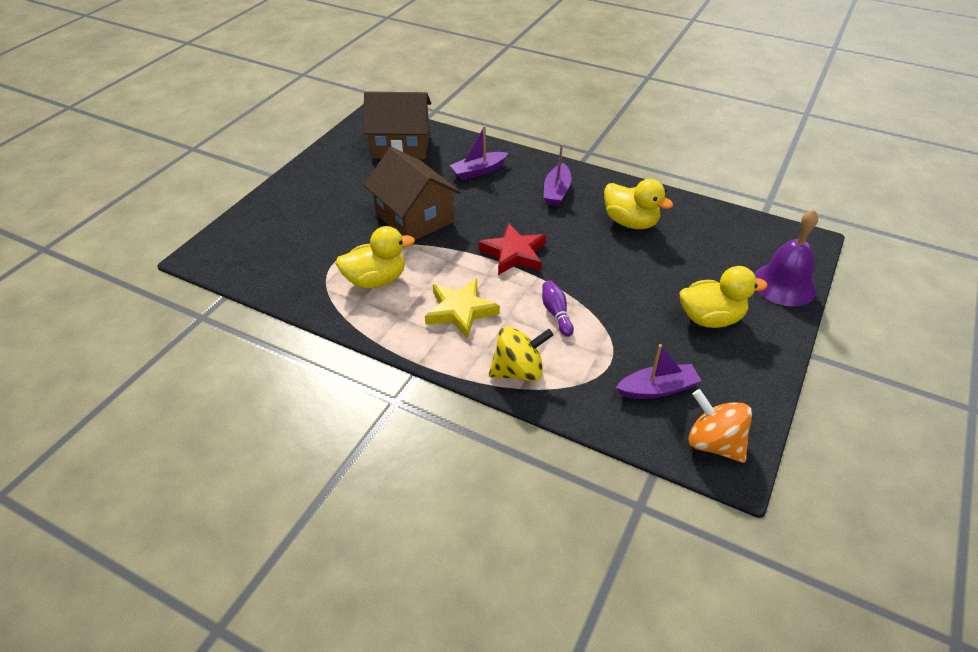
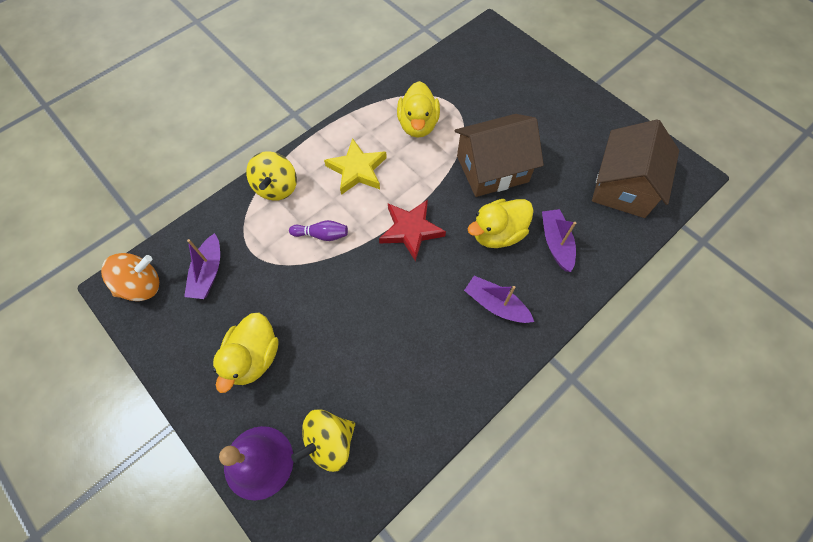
camera: 110 degrees right, 20 degrees up
yellow duck [604,179,673,229] -> yellow duck moved to [468,199,534,248]
none -> yellow spinning top [291,409,355,472]

